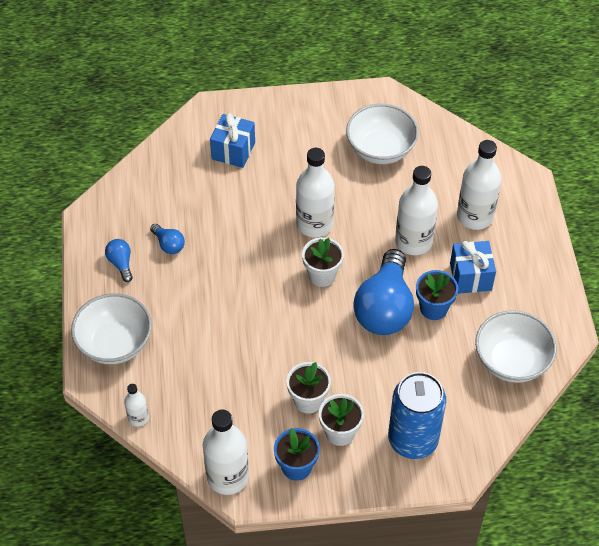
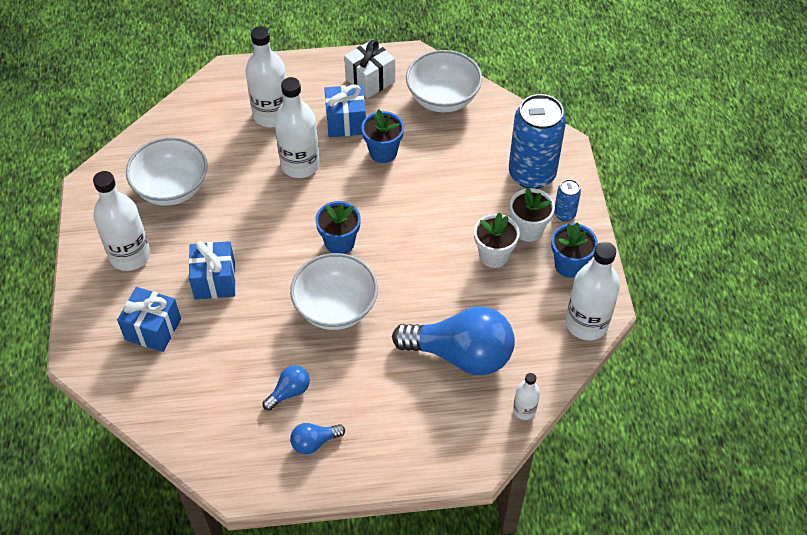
camera: 90 degrees left, 0 degrees up
white bowl [71,293,152,364] -> white bowl moved to [290,253,378,330]
white bottle [296,148,335,237] -> white bottle moved to [93,171,150,271]
white flower pot [302,237,344,287] -> blue flower pot [315,201,361,254]
blue light bulb [353,249,414,335] -> blue light bulb moved to [392,306,515,375]
none -> blue gift [189,241,236,299]
none -> white gift [344,39,395,98]
none -> blue can [554,179,581,221]

